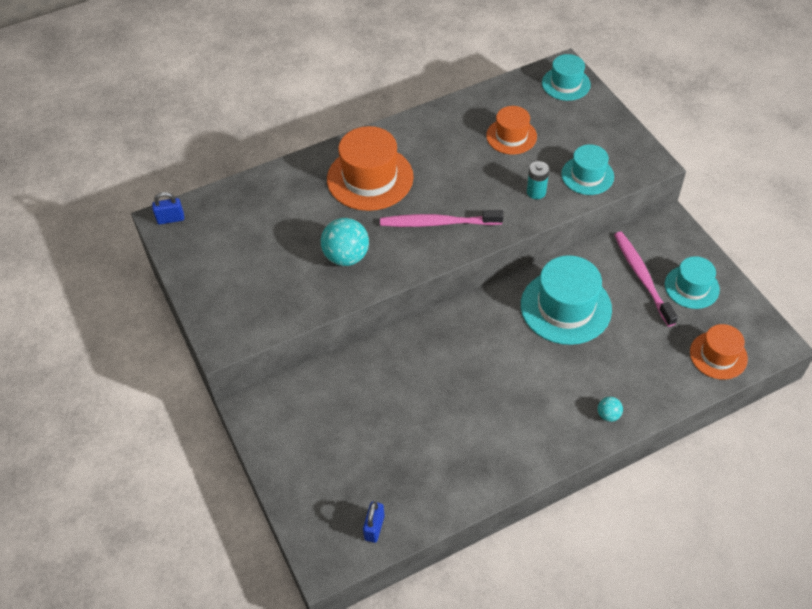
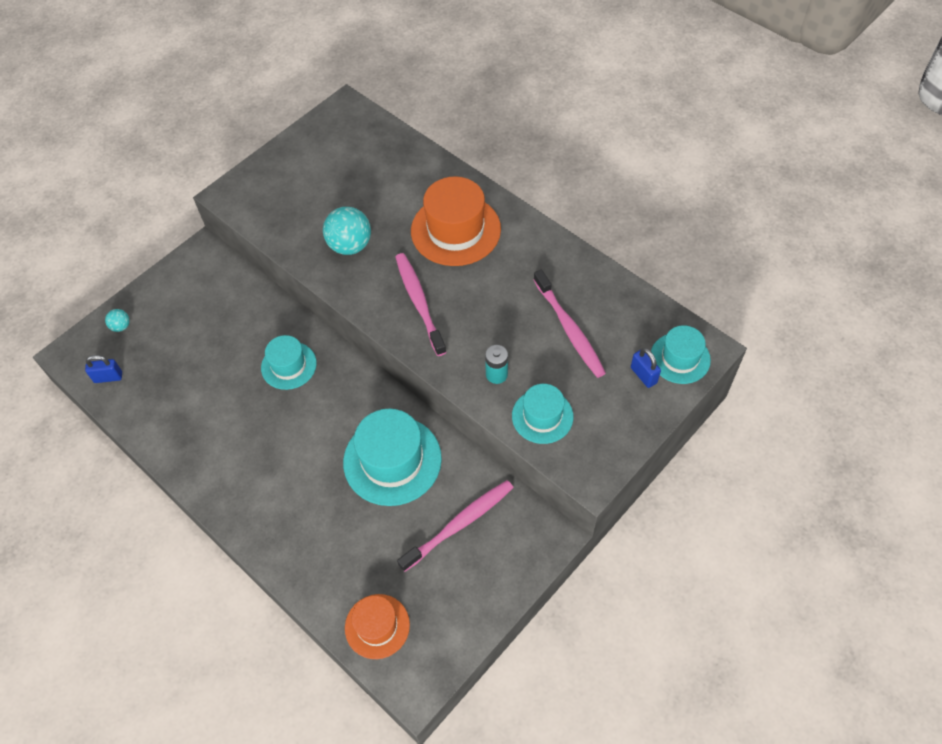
camera: 70 degrees right, 5 degrees up
blue padlock [152,192,184,224] -> blue padlock moved to [631,348,661,388]
orange hat [486,106,537,154] -> pink toothbrush [534,270,606,378]
turquoise ball [598,397,623,422] -> turquoise ball moved to [105,309,130,332]
turquoise hat [665,256,720,309] -> turquoise hat moved to [261,335,317,390]

